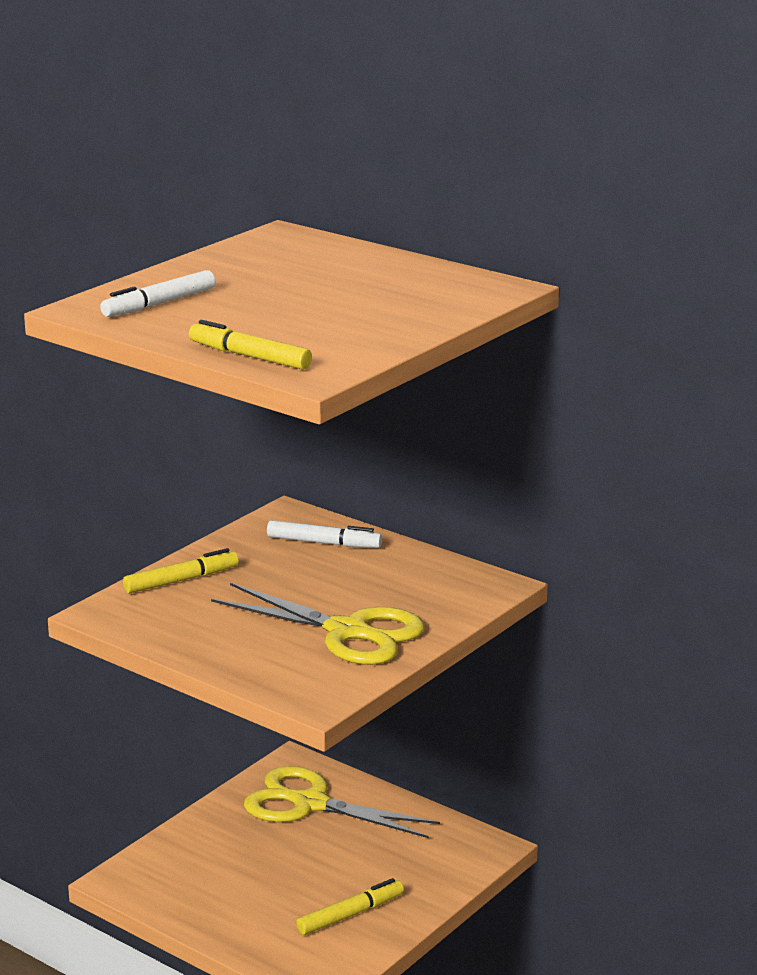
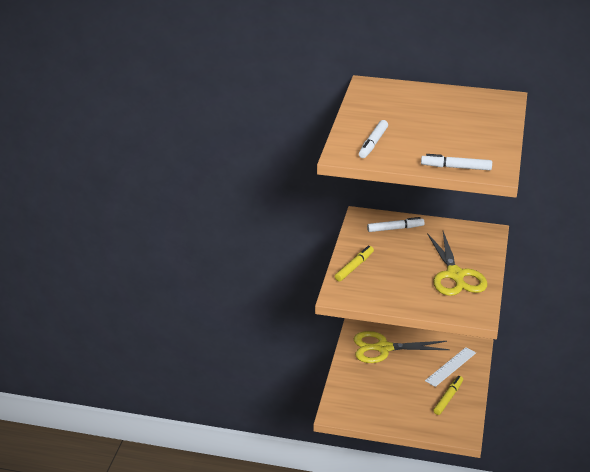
camera: 25 degrees left, 10 degrees up
yellow marker [189,320,312,370] -> white marker [421,154,492,170]
yellow scissors [211,583,425,665] -> yellow scissors turned 75 degrees clockwise [427,232,488,296]
none -> white ruler [425,347,476,387]

